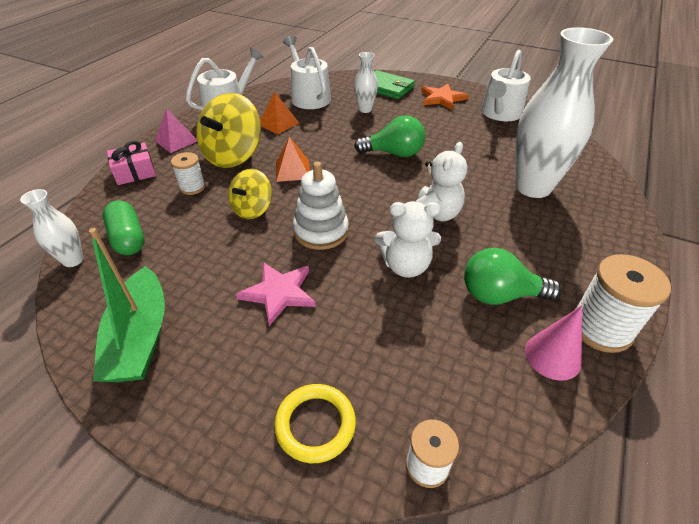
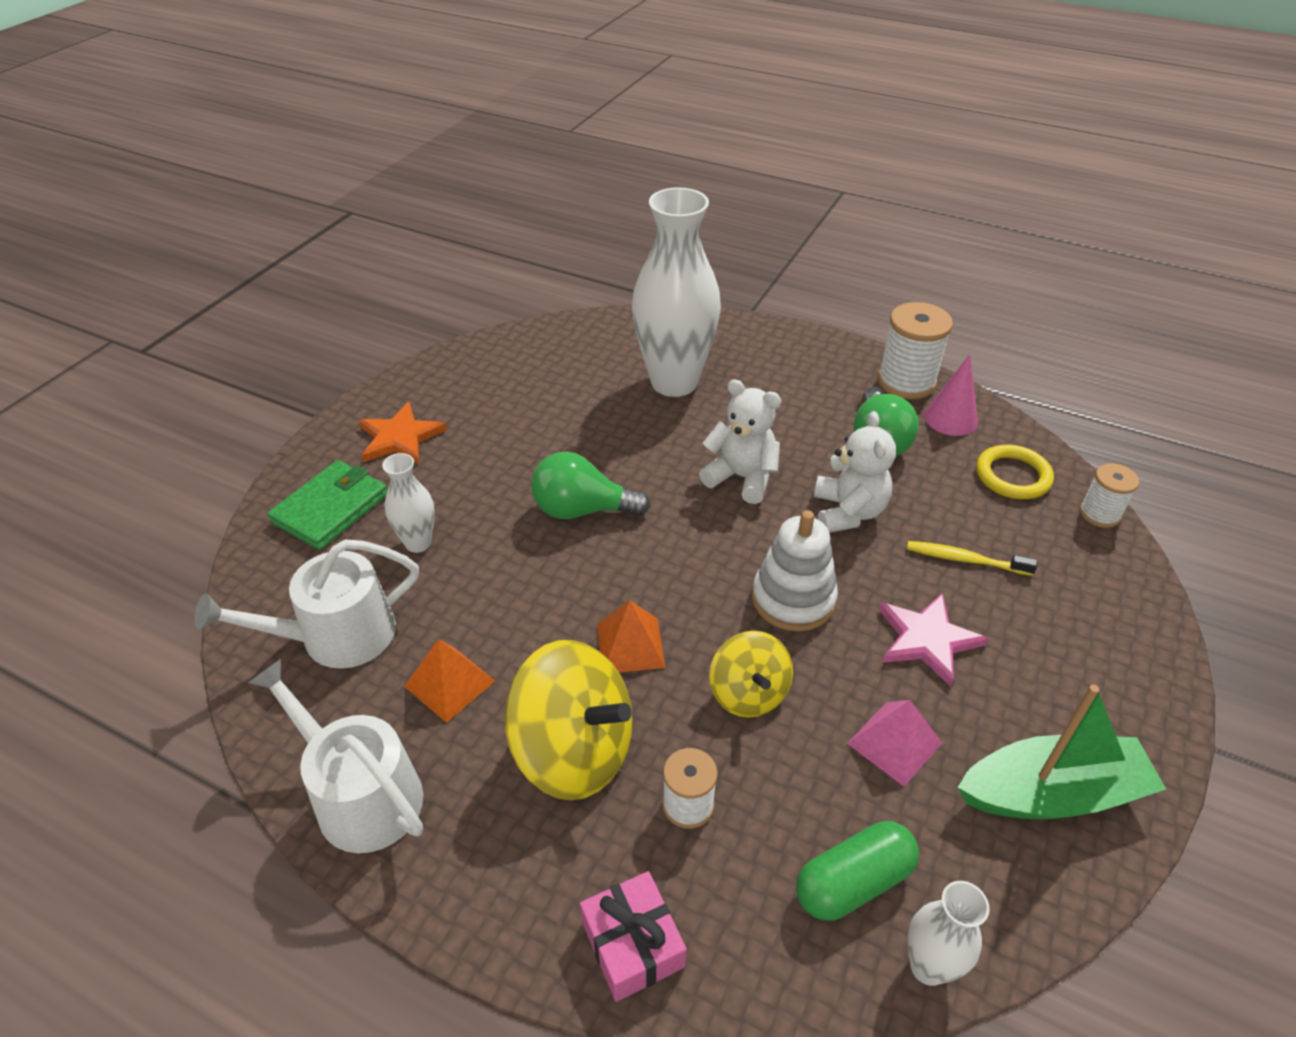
camera: 90 degrees left, 0 degrees up
pink pyramid [155,108,197,153] -> pink pyramid moved to [847,700,942,787]
yellow spinning top [228,169,272,219] -> yellow spinning top turned 45 degrees clockwise [709,631,793,718]
yellow ring [274,384,356,463] -> yellow ring moved to [976,445,1054,499]
green light bulb [354,115,425,157] -> green light bulb turned 90 degrees counterclockwise [531,452,650,519]
white watering can [481,50,531,121] -> none
none -> yellow toothbrush [907,541,1037,576]

